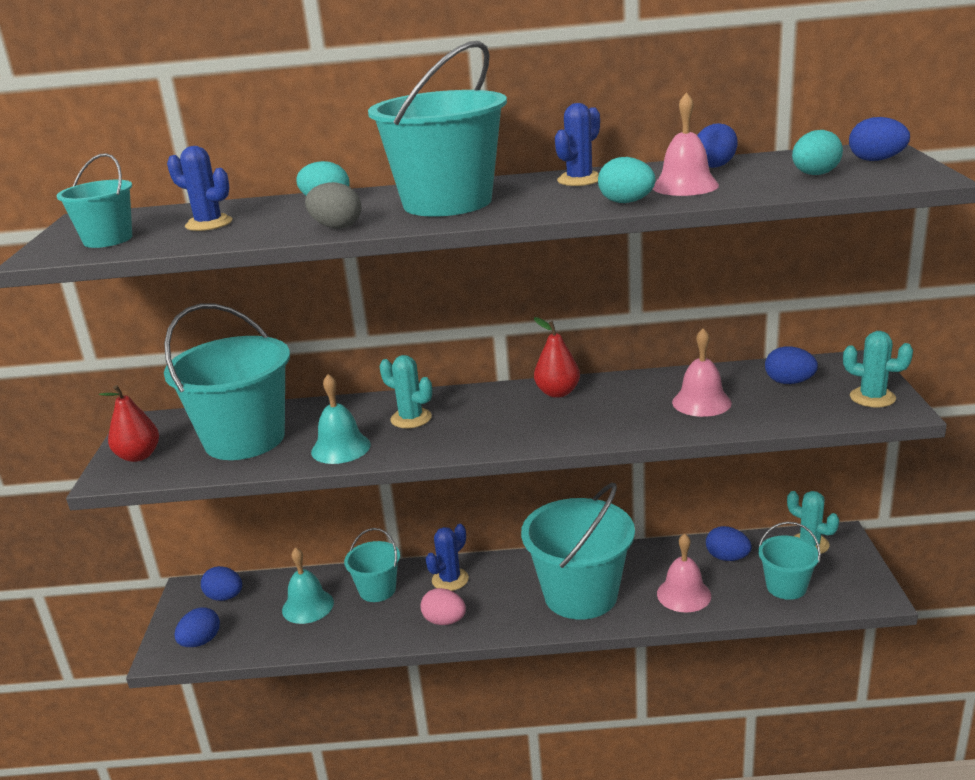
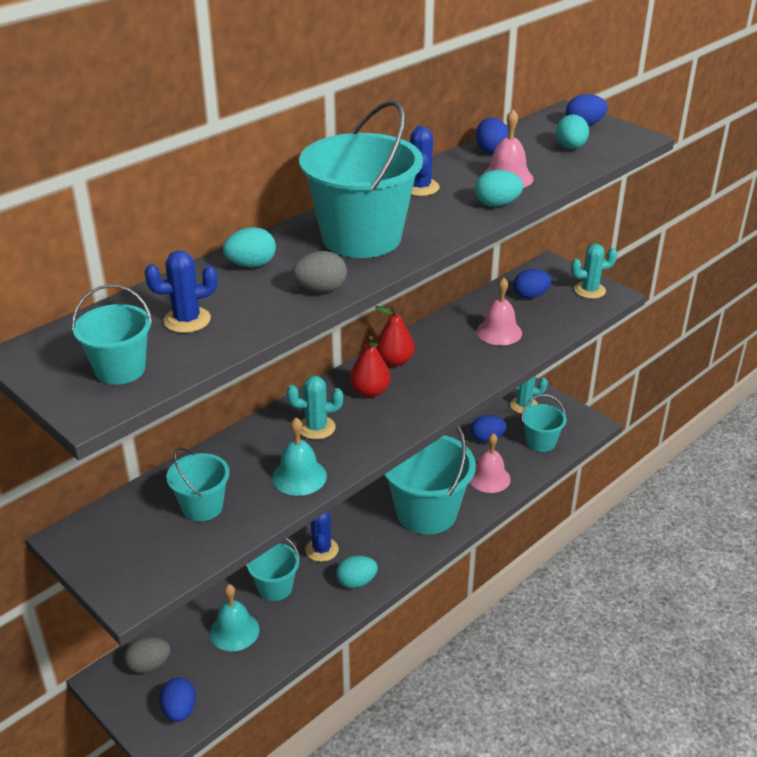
camera: 45 degrees left, 10 degrees up
red pear [99,385,159,462] -> red pear moved to [350,336,391,398]
turquoise bucket [164,304,290,460] -> turquoise bucket [166,447,230,521], size x0.52
blue egg [201,566,242,601] -> grey egg [124,637,170,673]
pink egg [421,588,466,625] -> turquoise egg [336,555,378,588]

